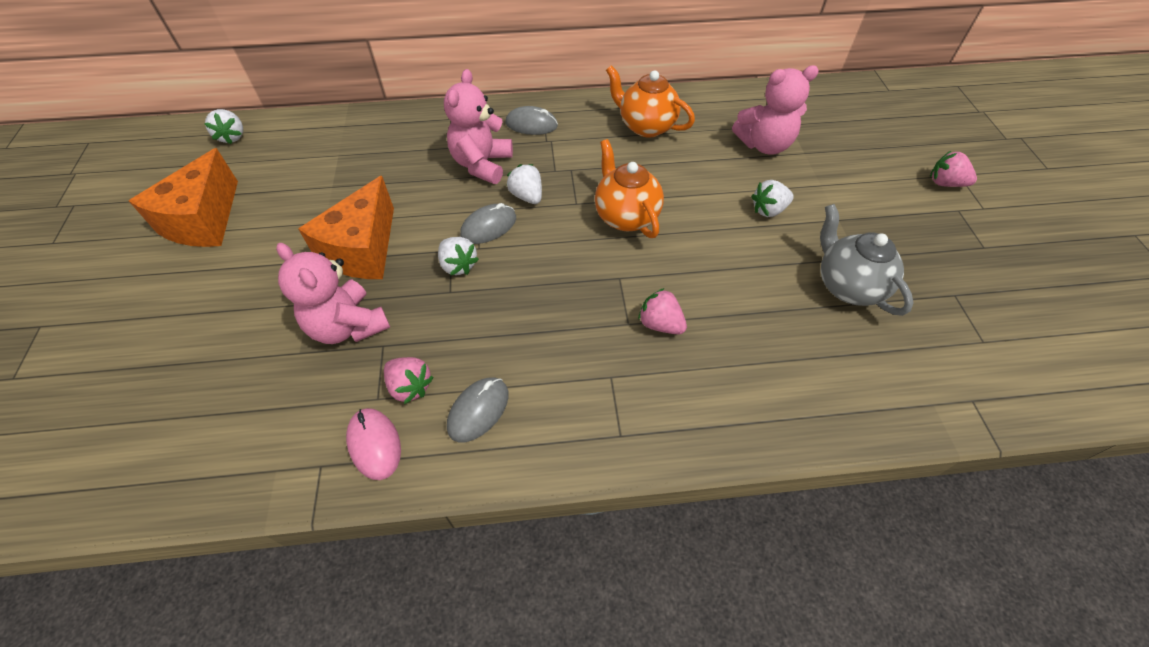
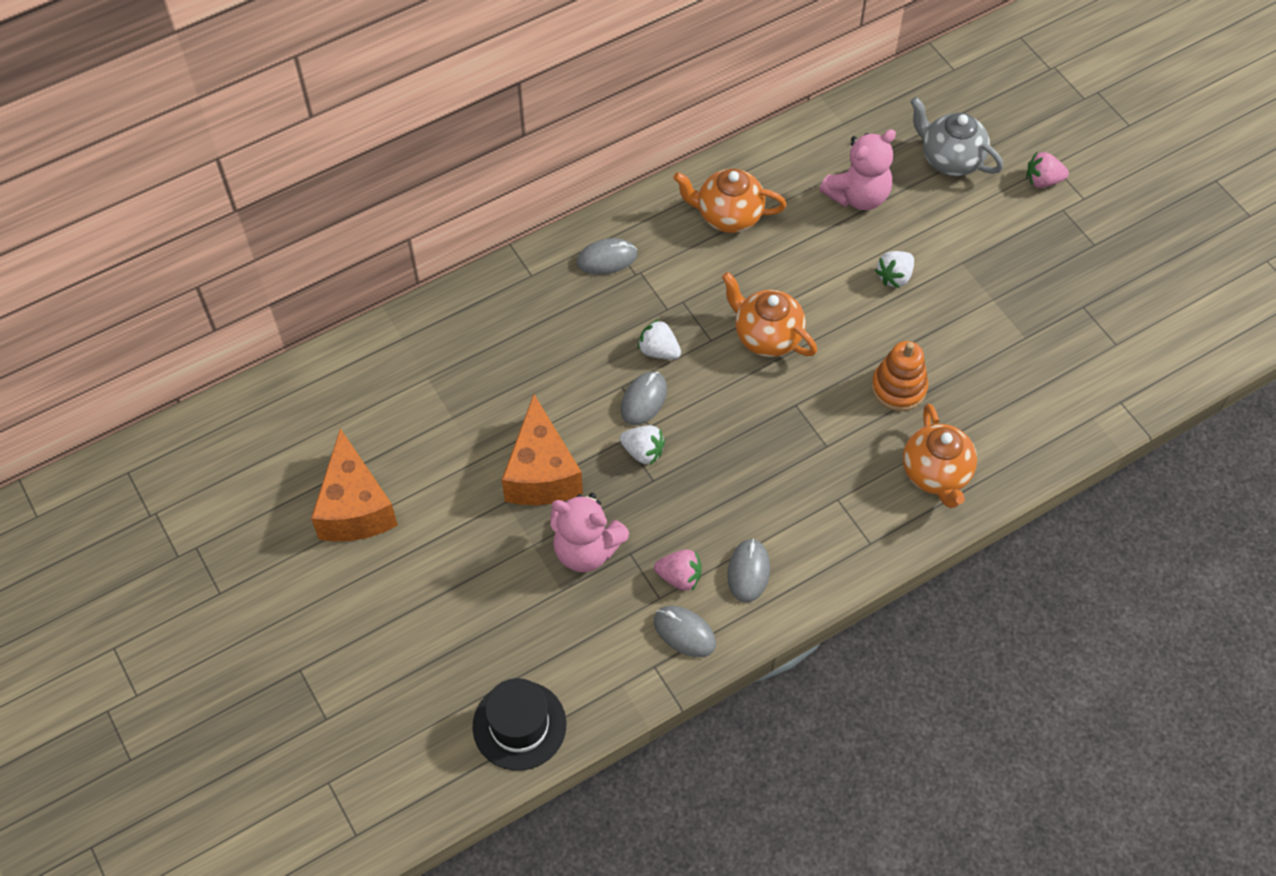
camera: 25 degrees left, 5 degrees up
white strawberry [204,109,243,144] -> none
pink mouse [346,408,401,480] -> grey mouse [654,606,716,657]
pink teddy bear [444,69,513,184] -> none
pink strawberry [638,288,687,334] -> none
grey teapot [820,204,913,316] -> grey teapot moved to [910,97,1003,176]
none -> black hat [472,678,566,771]
none -> orange stacking toy [871,341,928,411]
none -> orange teapot [903,404,977,508]

